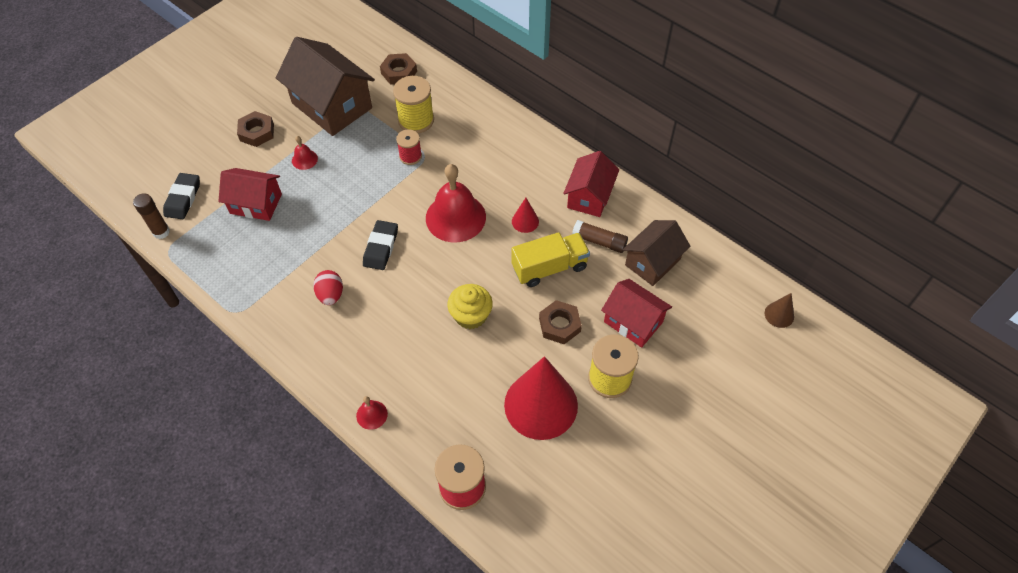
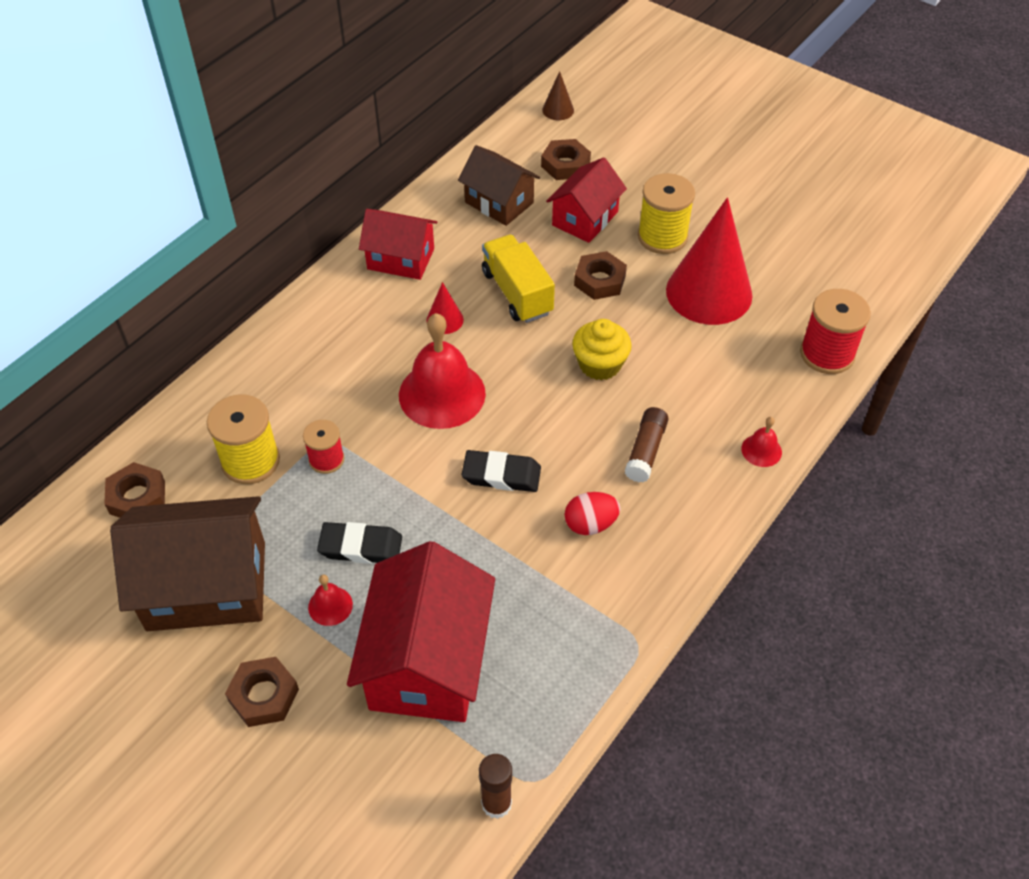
camera: 95 degrees left, 5 degrees down
black eraser [163,173,200,219] -> black eraser moved to [317,522,402,564]
red house [218,168,282,221] -> red house [347,541,495,722], size x1.63
brown house [276,37,375,136] -> brown house turned 45 degrees clockwise [110,496,265,631]
brown glue stick [572,220,628,253] -> brown glue stick moved to [625,407,669,482]
none -> brown nut [541,139,591,180]

